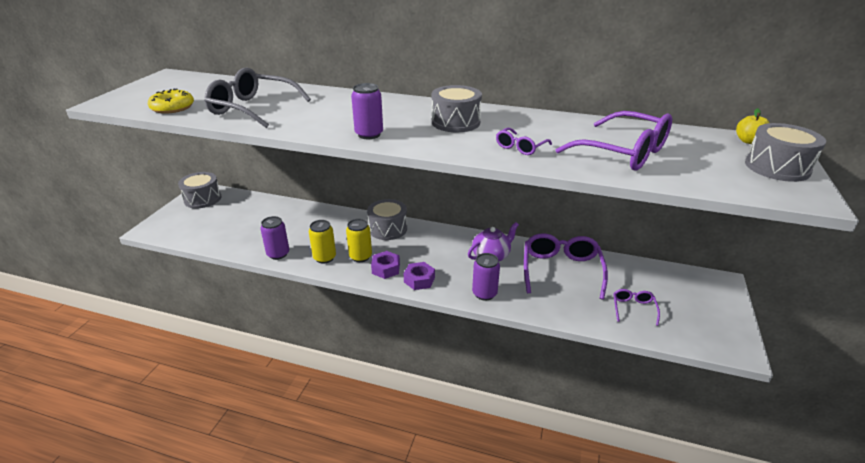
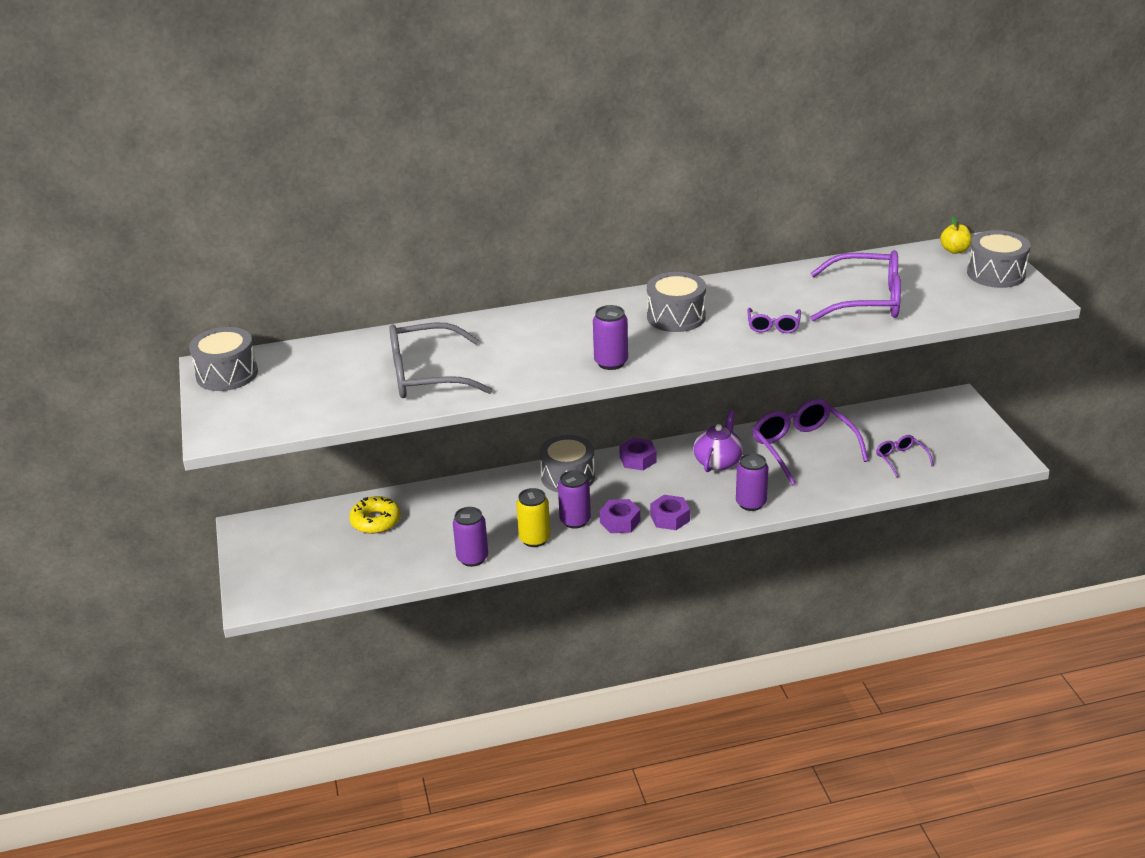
camera: 30 degrees left, 0 degrees up
yellow donut [148,89,194,114] -> yellow donut moved to [349,496,401,534]
grey drum [178,172,221,208] -> grey drum moved to [189,327,258,391]
yellow can [346,219,372,262] -> purple can [558,470,591,529]
none -> purple nut [619,438,657,470]

